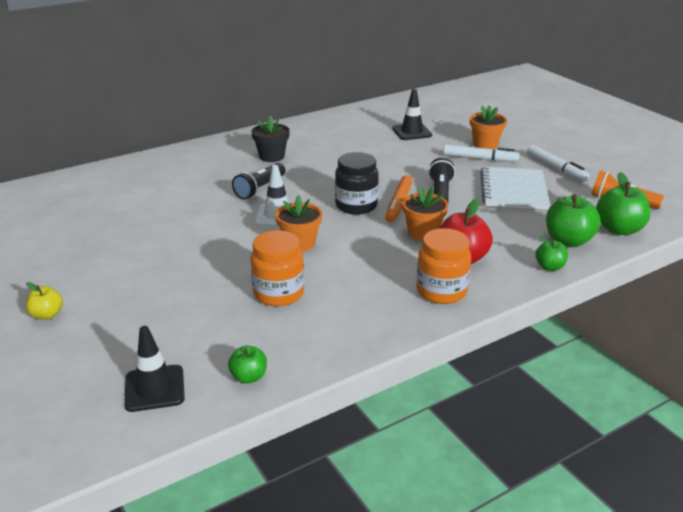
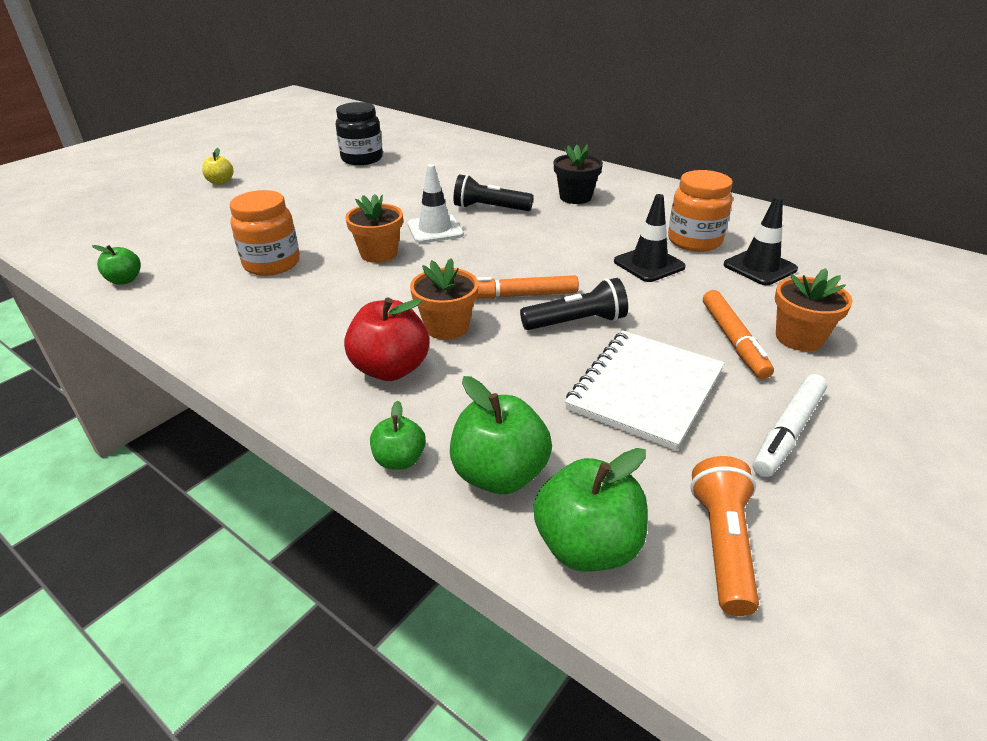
camera: 70 degrees right, 5 degrees up
black traffic cone [124,326,185,412] -> black traffic cone moved to [614,194,686,282]
black jar [335,152,379,215] -> black jar moved to [336,102,383,165]
orange jar [417,228,471,304] -> orange jar moved to [668,170,733,252]
white marker [443,145,520,162] -> orange marker [703,290,774,379]
white notebook [480,167,550,210] -> white notebook turned 45 degrees counterclockwise [565,331,725,451]

